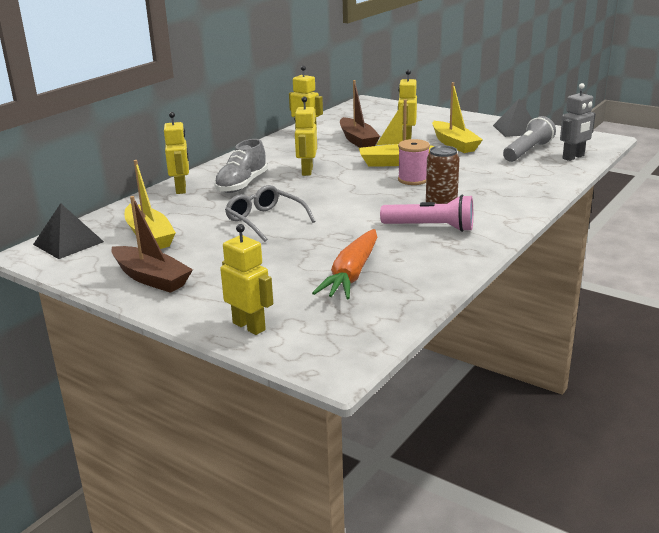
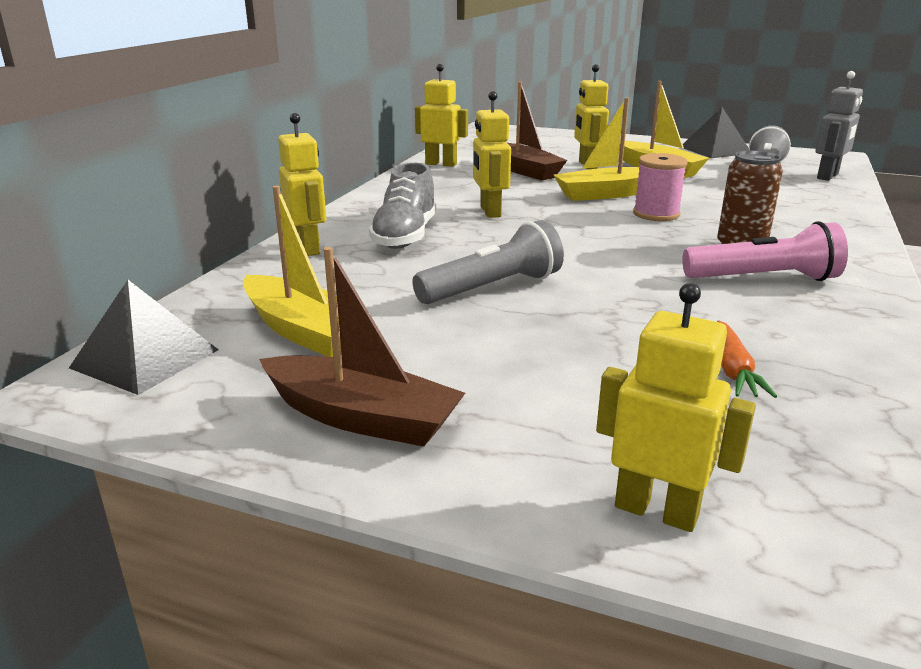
camera: 15 degrees left, 0 degrees up
grey glasses [225,185,316,242] -> grey flashlight [412,220,564,304]
orange carrot [312,229,377,299] -> orange carrot [717,321,777,398], size x0.56

